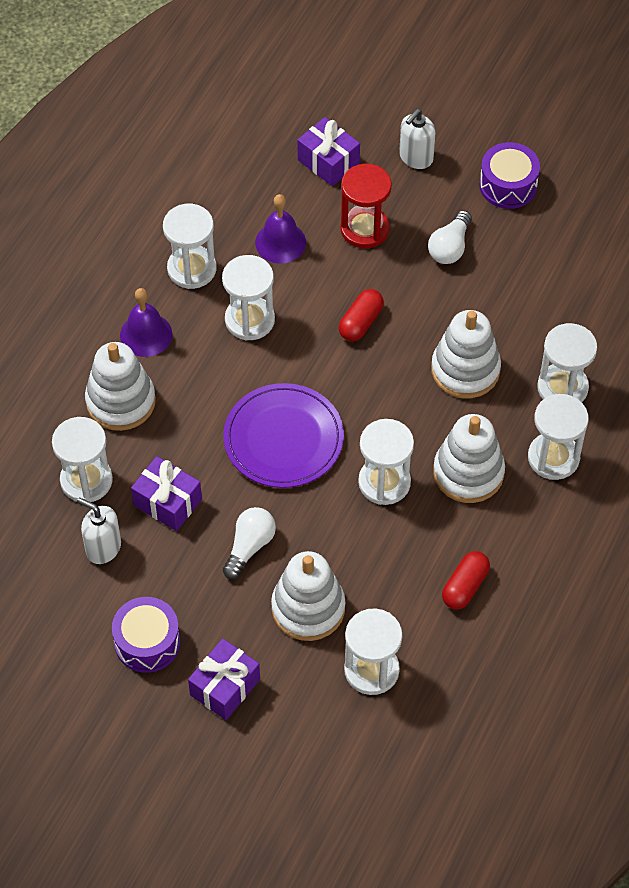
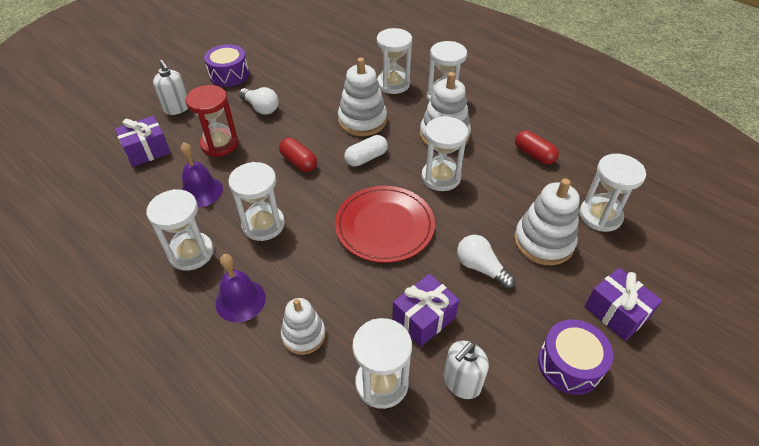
camera: 75 degrees left, 10 degrees down
white stacking toy [85,342,156,431] -> white stacking toy [281,298,326,355], size x0.64
purple plate [223,383,344,488] -> red plate [335,186,435,263]
none -> white capsule [344,135,388,167]

